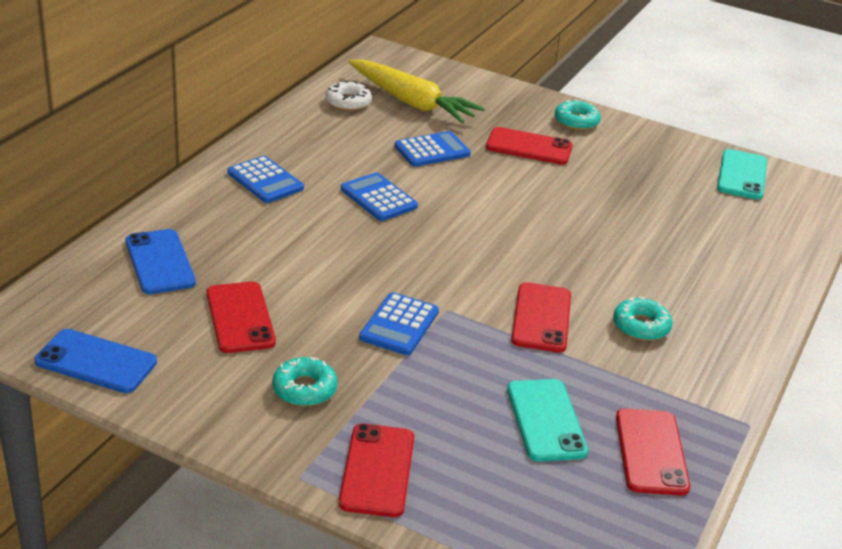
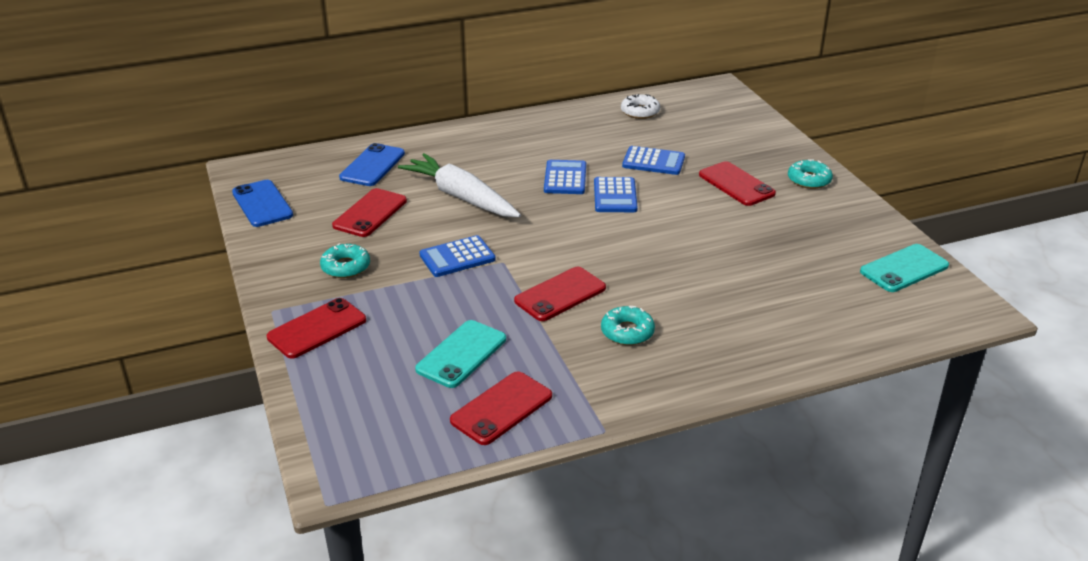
camera: 45 degrees right, 0 degrees up
blue calculator [228,156,304,203] -> blue calculator moved to [594,177,638,212]
yellow carrot [349,60,485,123] -> none
none -> white carrot [398,153,521,217]

